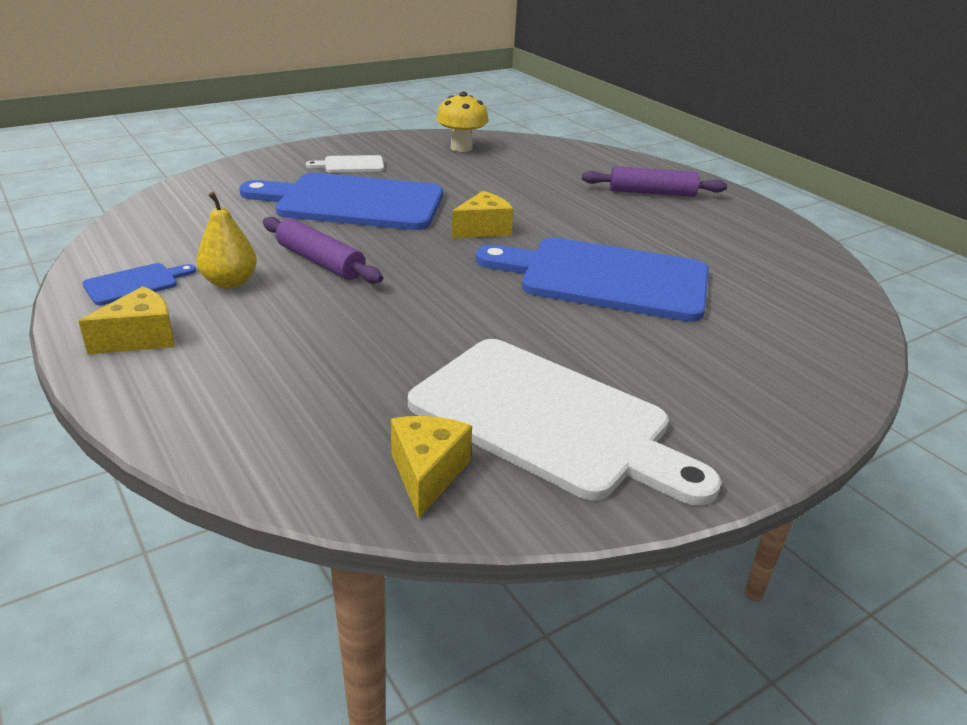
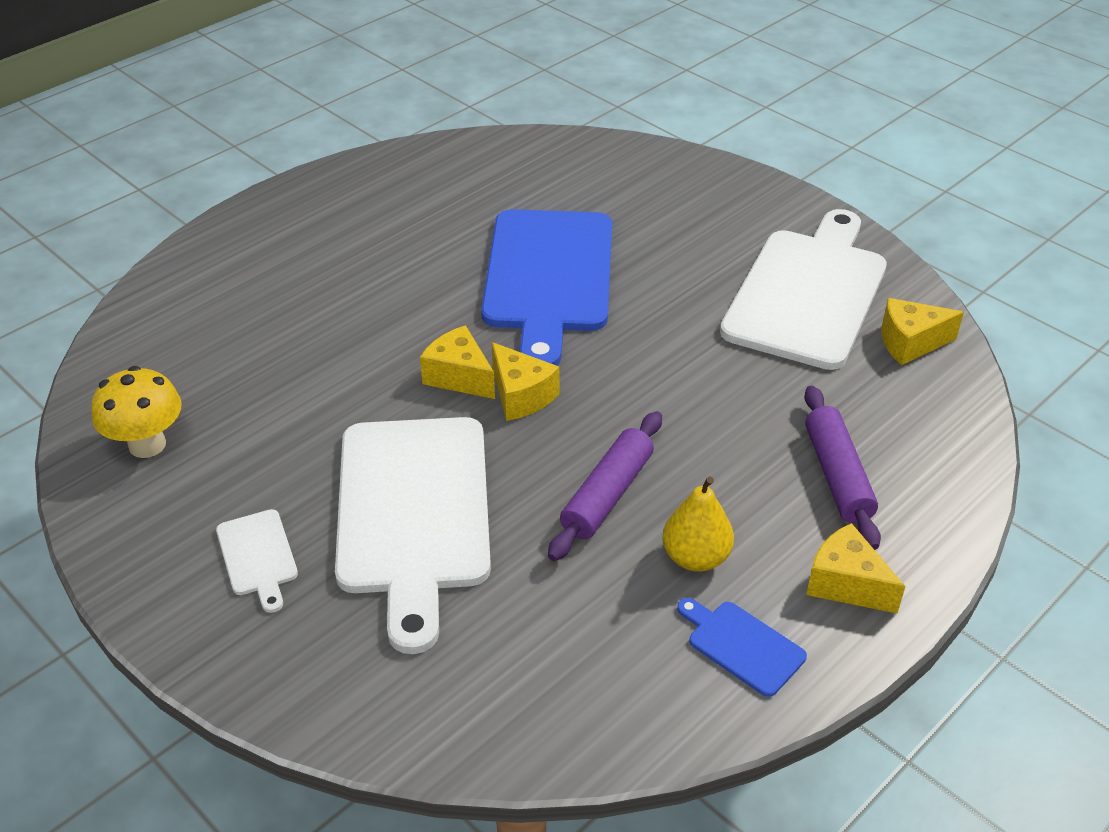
camera: 100 degrees left, 10 degrees up
blue cutting board [239,173,443,230] -> white cutting board [335,417,491,654]
purple rolling pin [582,166,727,197] -> purple rolling pin moved to [804,386,881,550]
none -> yellow cheese [492,342,559,421]

